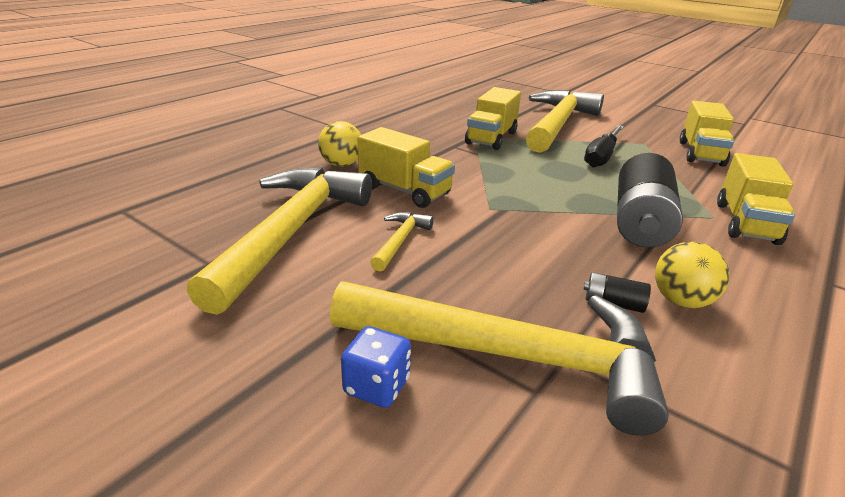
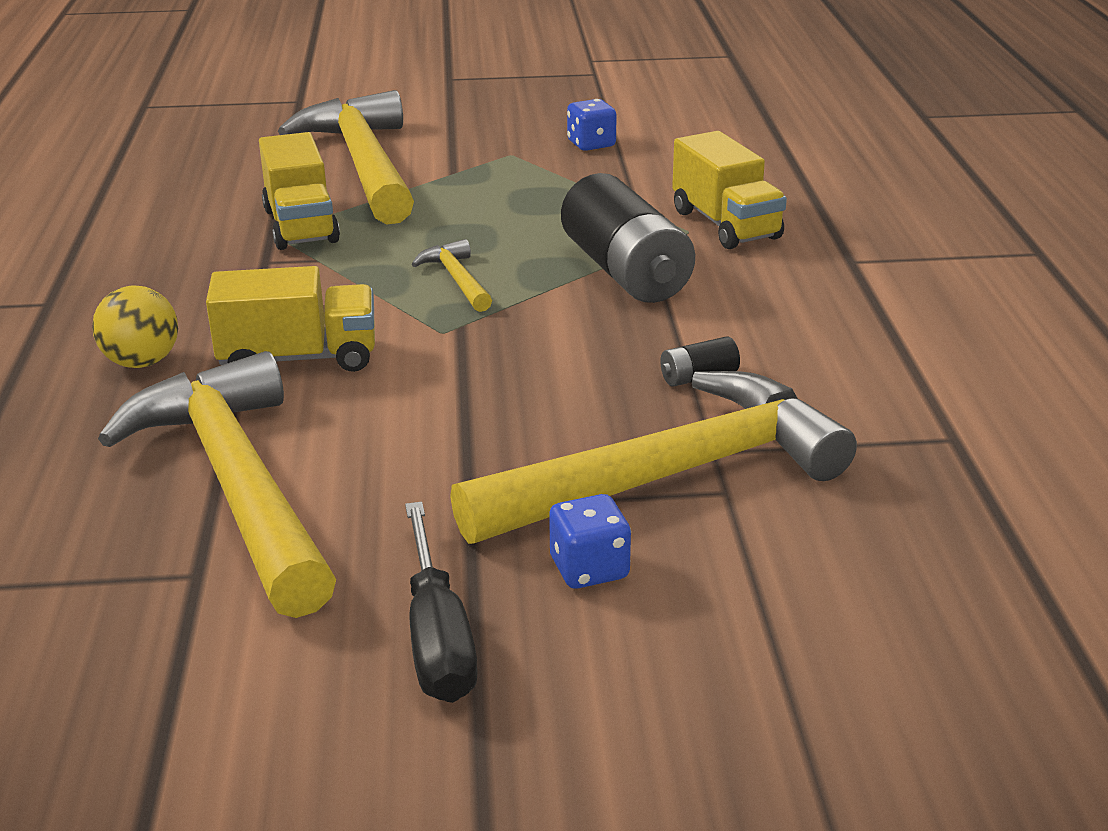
camera: 40 degrees left, 0 degrees up
yellow hammer [370,212,434,271] -> yellow hammer moved to [412,239,492,312]
black screwdriver [584,125,624,167] -> black screwdriver moved to [405,502,478,703]
yellow ball [655,241,729,308] -> none
yellow truck [680,101,734,167] -> blue dice [567,99,617,151]

